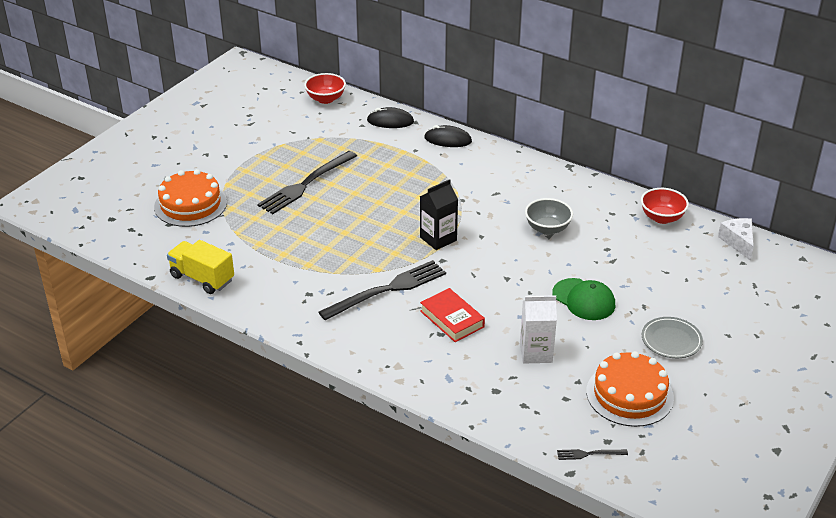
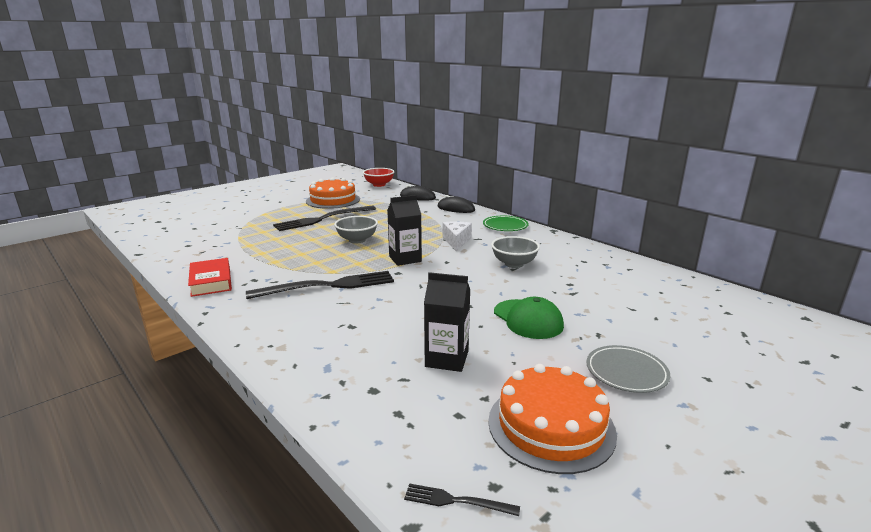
camera: 15 degrees right, 15 degrees down
orange cake [154,169,227,227] -> orange cake moved to [306,177,360,209]
yellow truck [167,240,234,294] -> none
red book [420,288,485,342] -> red book moved to [188,258,232,297]
white carton [520,295,557,364] -> black carton [424,272,470,372]
red bowl [641,188,689,224] -> none
white cheese [718,218,754,261] -> white cheese moved to [443,221,472,251]
none -> grey bowl [334,216,378,244]
none -> green plate [483,216,528,231]

